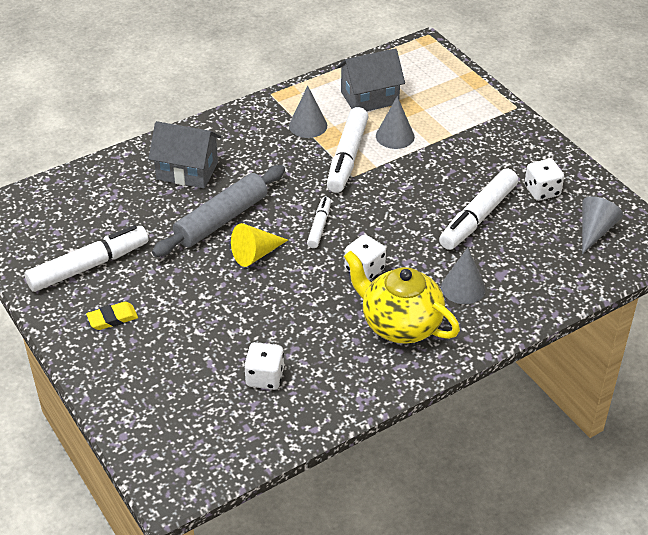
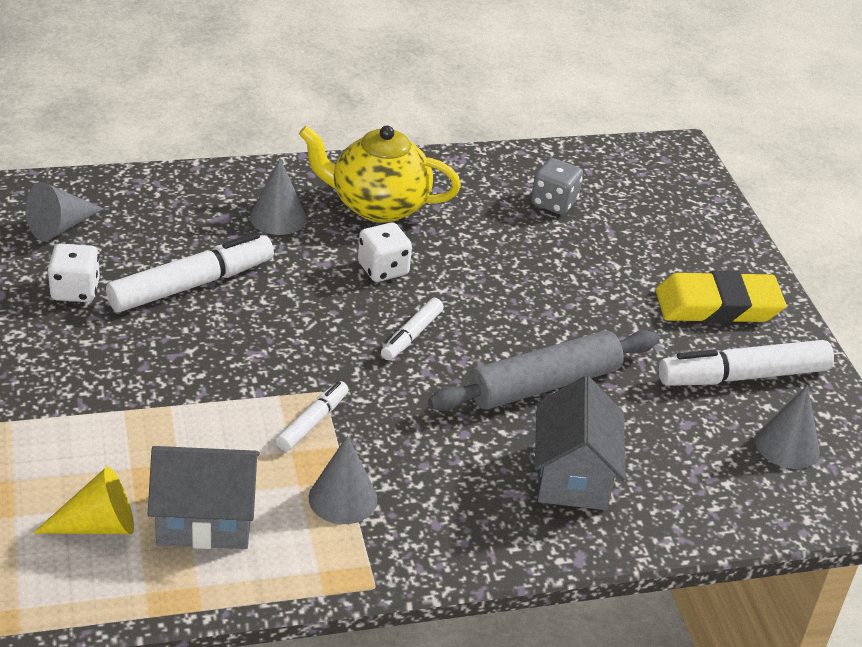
camera: 165 degrees left, 5 degrees down
yellow eraser [86,302,138,330] -> yellow eraser [655,271,786,323], size x1.97
grey house [148,121,221,188] -> grey house turned 60 degrees clockwise [534,376,626,510]
yellow cone [231,223,288,267] -> yellow cone moved to [33,466,134,534]
white dice [244,342,284,390] -> grey dice [531,158,583,215]
white marker [327,107,369,193] -> white marker [276,381,349,451], size x0.54
yellow teapot [344,251,460,344] -> yellow teapot turned 135 degrees clockwise [299,125,461,223]
grey cone [376,96,415,149] -> grey cone moved to [756,385,820,469]

